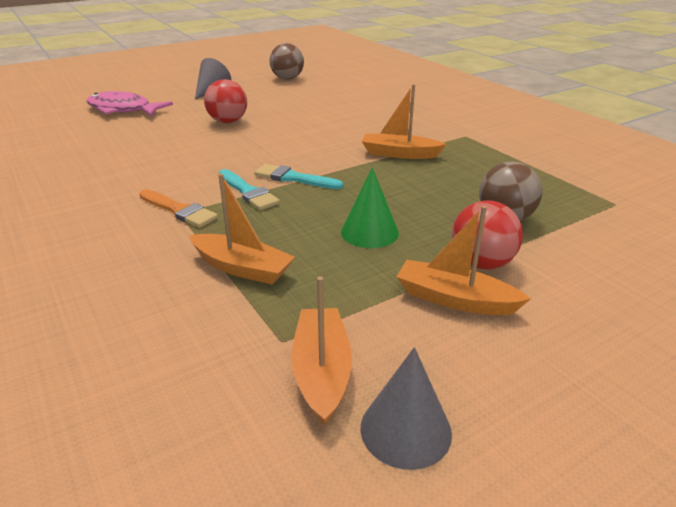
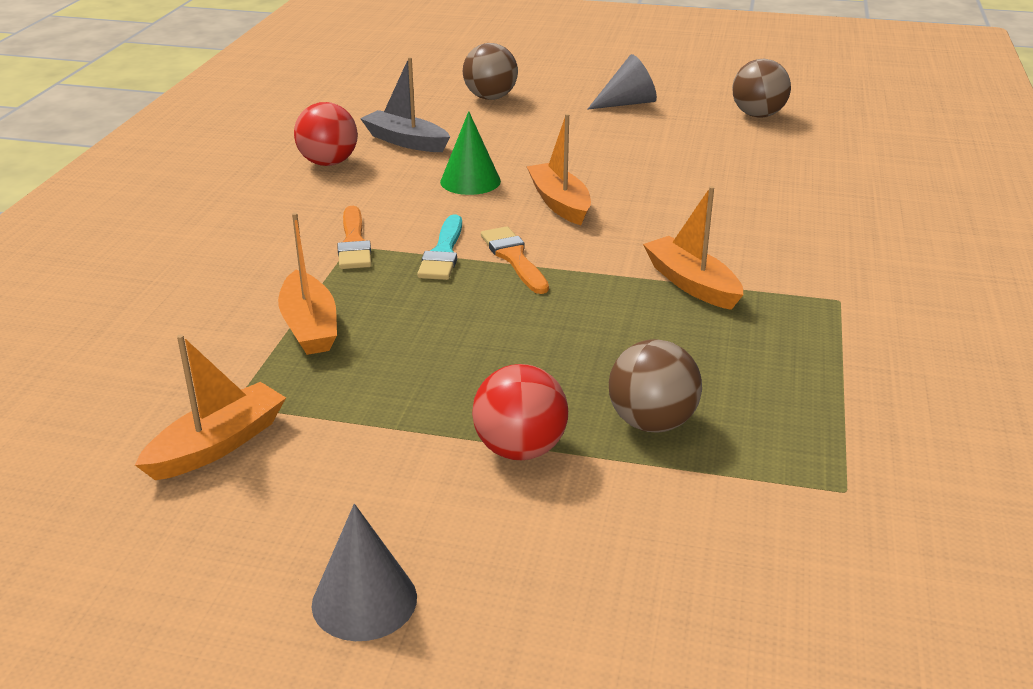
camera: 45 degrees right, 0 degrees up
pink fish [87,91,173,116] -> brown ball [463,43,518,100]
red ball [204,79,247,123] -> red ball moved to [294,102,358,166]
turquoise brush [254,164,343,189] -> orange brush [481,226,549,294]
green cone [341,167,399,248] -> green cone moved to [440,111,501,195]
grey cone [361,347,452,470] -> grey cone moved to [312,504,417,641]
orange boat [397,206,530,315] -> orange boat moved to [527,114,591,225]
none -> grey boat [360,57,450,152]

